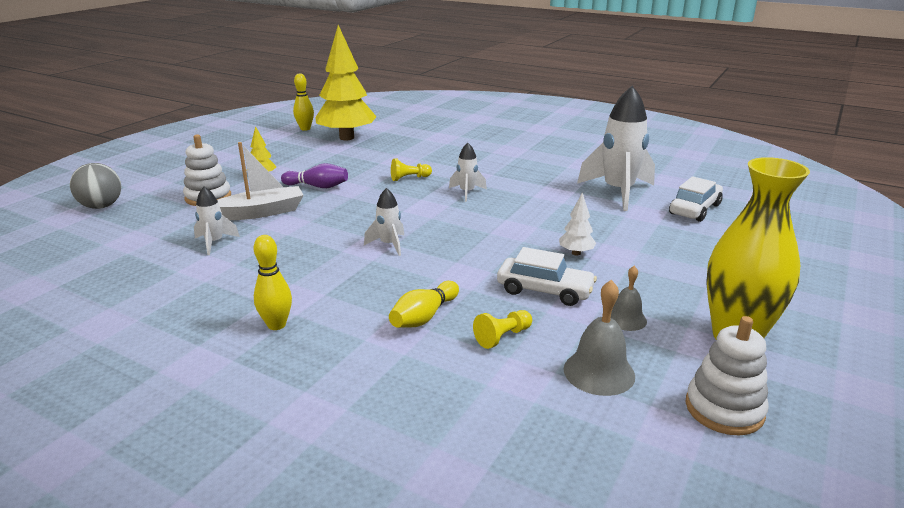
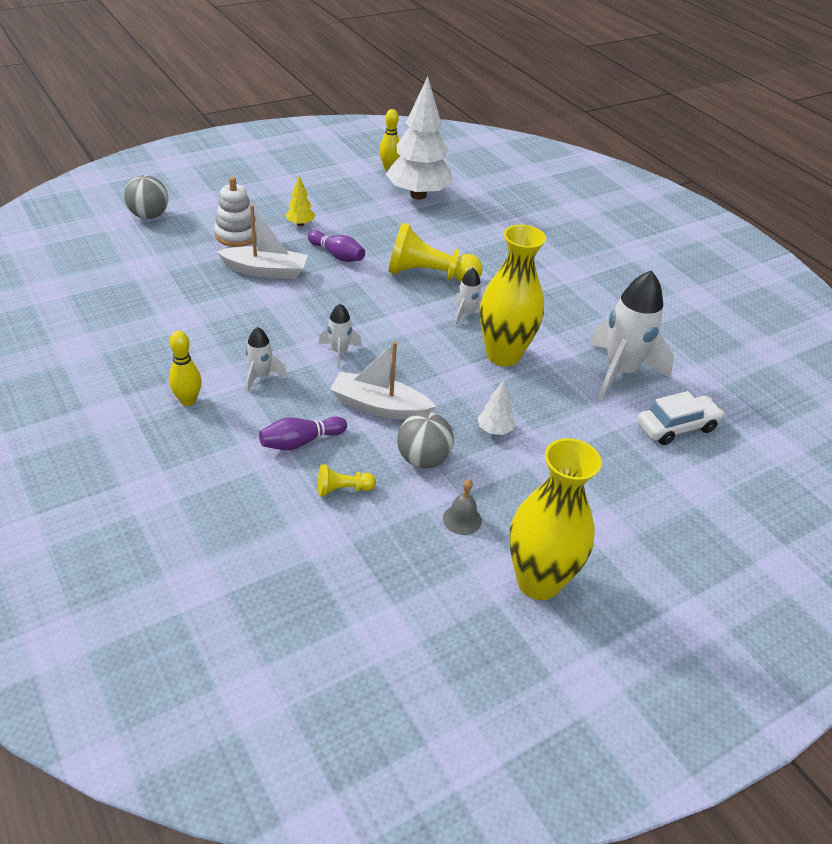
camera: 25 degrees right, 15 degrees up
white rocket [194,187,240,255] -> white rocket moved to [246,327,287,392]
yellow tree [315,25,377,140] -> white tree [386,77,453,199]
yellow bowling pin [389,281,459,328] -> purple bowling pin [259,416,347,450]
yellow pawn [391,158,432,181] -> yellow pawn [388,223,483,282], size x2.11
white car [497,247,597,306] -> grey ball [397,412,454,468]
grey bell [564,280,635,396] -> none
white stacking toy [685,316,769,436] -> none
none -> white boat [330,341,436,420]
none -> yellow vase [480,225,546,366]

